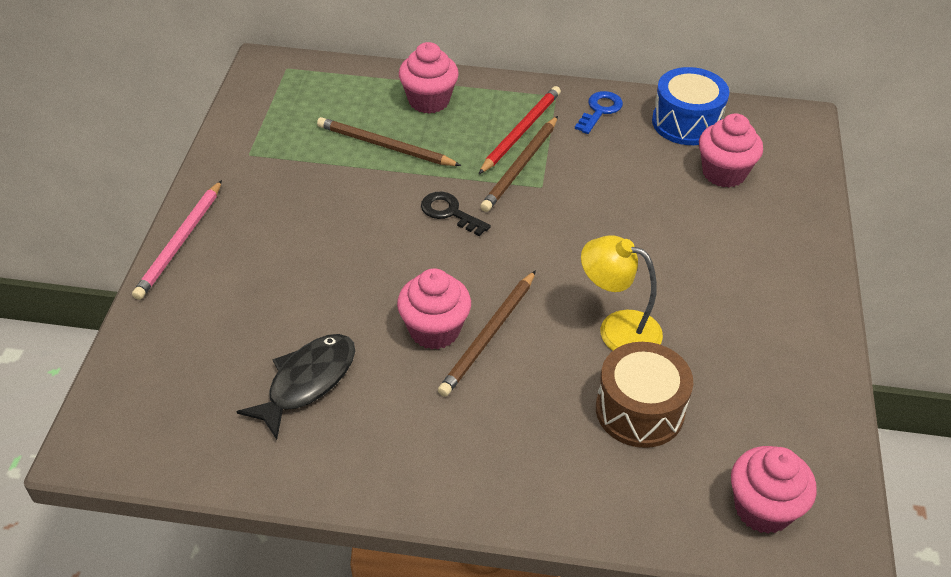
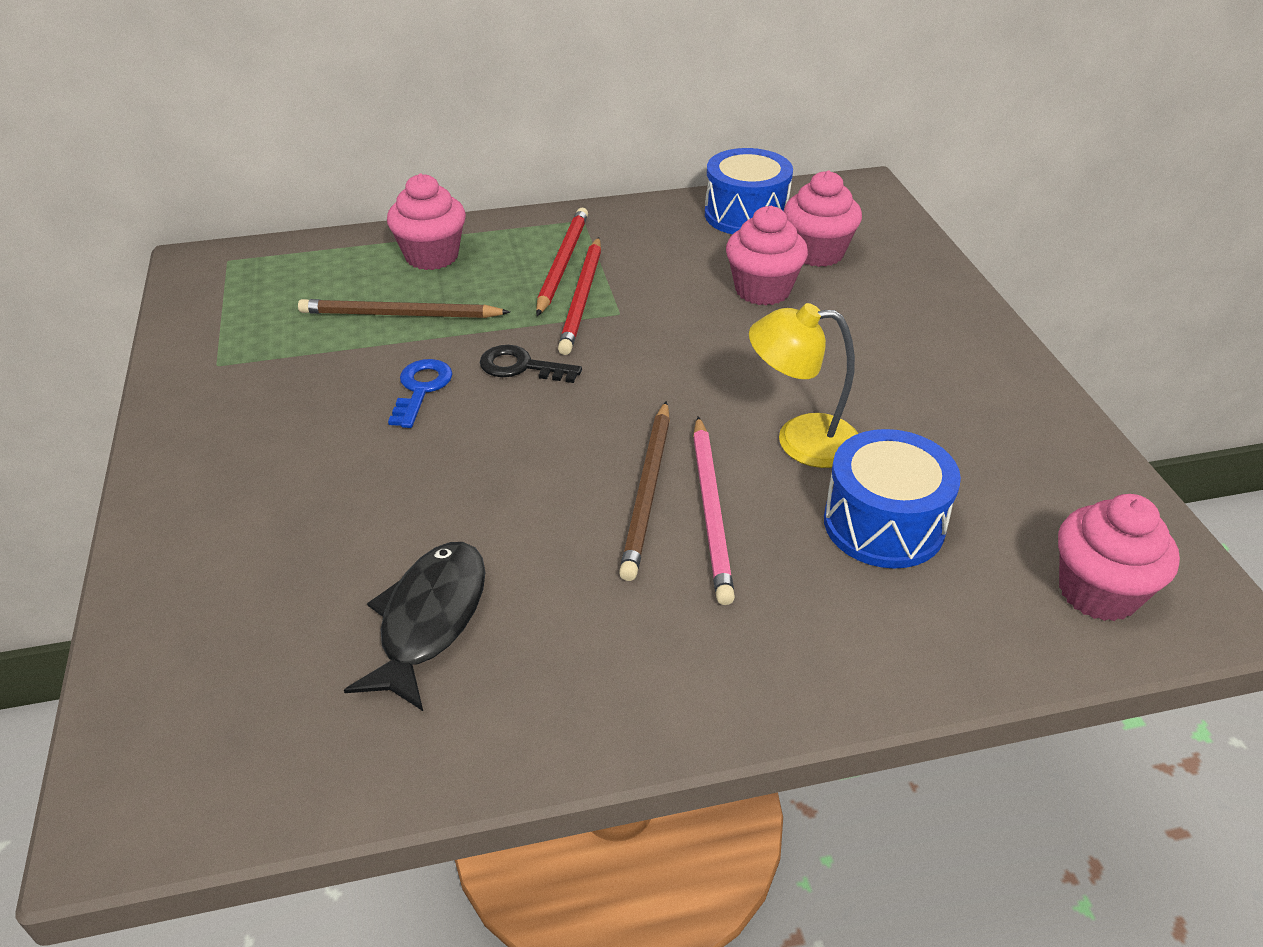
camera: 20 degrees left, 5 degrees down
pink pencil [132,180,222,300] -> pink pencil moved to [693,416,735,605]
pink cupcake [397,269,471,349] -> pink cupcake moved to [726,206,808,305]
brown pencil [480,116,558,212] -> red pencil [558,237,601,355]
blue key [575,91,623,134] -> blue key moved to [388,359,453,428]
brown drum [596,342,693,448] -> blue drum [824,429,961,569]

